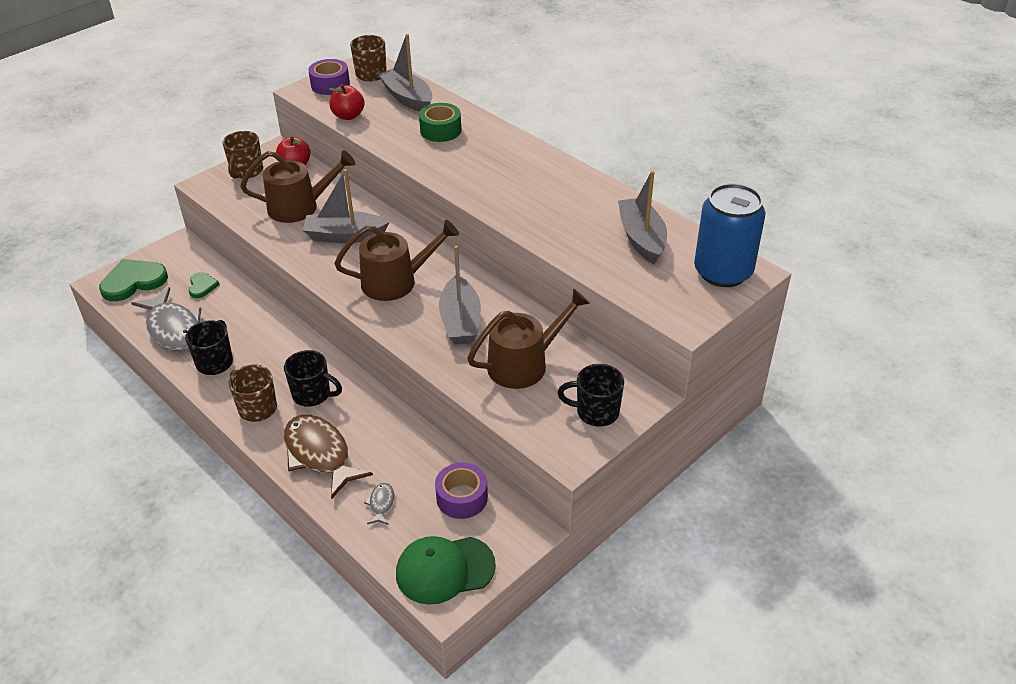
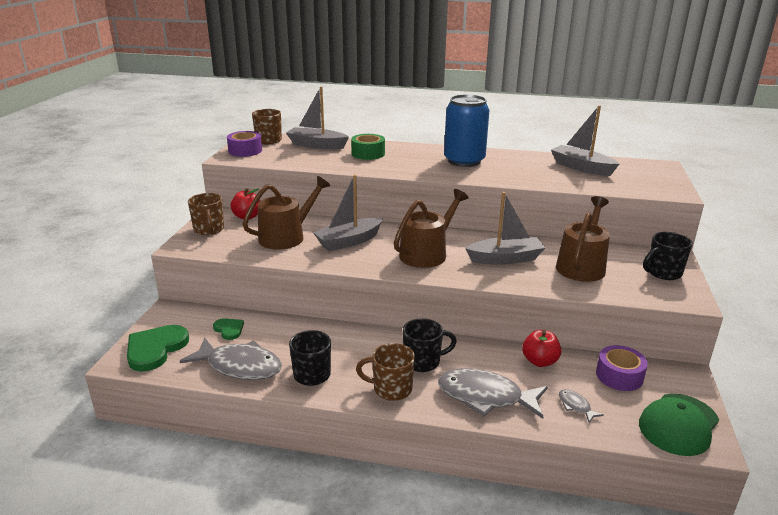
camera: 35 degrees left, 15 degrees down
brown fish [284,415,373,499] -> grey fish [438,369,548,419]
red apple [329,84,365,120] -> red apple moved to [522,330,561,367]
grey boat [439,246,481,345] -> grey boat turned 60 degrees counterclockwise [465,192,545,265]
blue can [694,183,765,287] -> blue can moved to [444,94,490,167]

